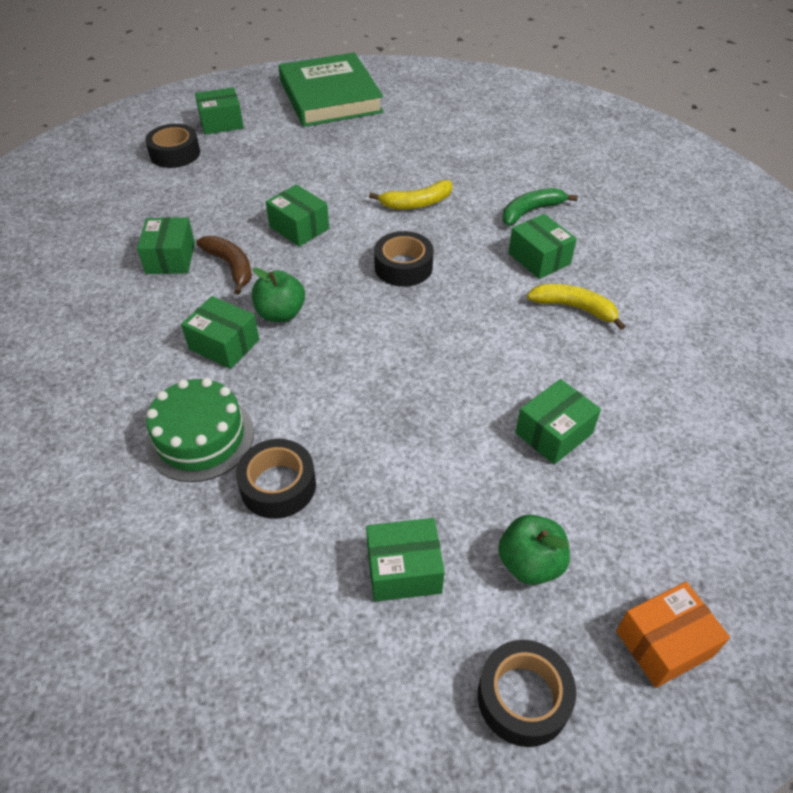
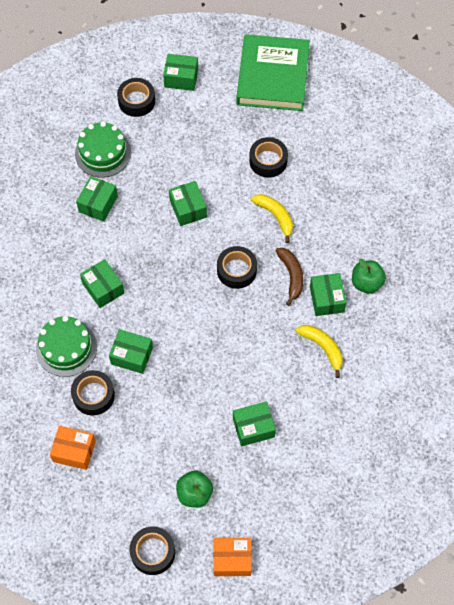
camera: 25 degrees right, 15 degrees up
brown banana [196,236,252,295] -> brown banana moved to [276,248,303,306]
green apple [252,268,305,322] -> green apple moved to [352,259,386,294]
green box [366,518,445,602] -> green box moved to [109,329,153,374]
yellow banana [369,180,452,209] -> yellow banana turned 135 degrees counterclockwise [251,194,293,243]
green banana [503,188,578,226] -> none
none -> orange box [50,426,96,470]
none -> green cake [75,122,131,178]
none -> black tape [249,137,288,178]

